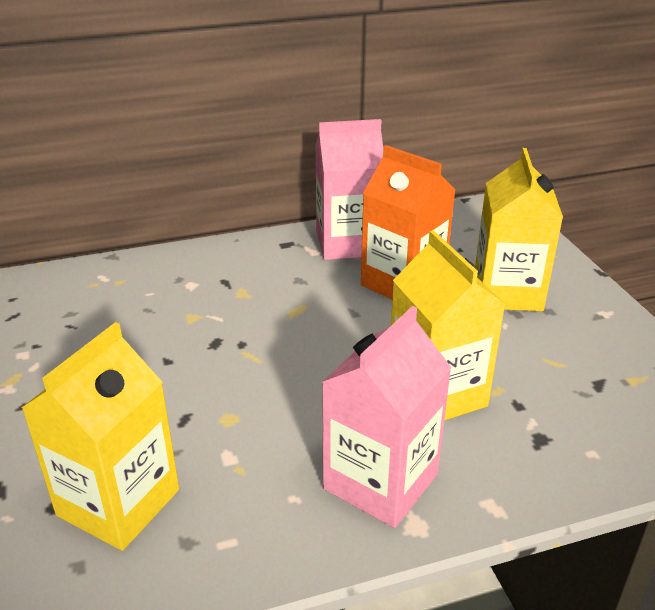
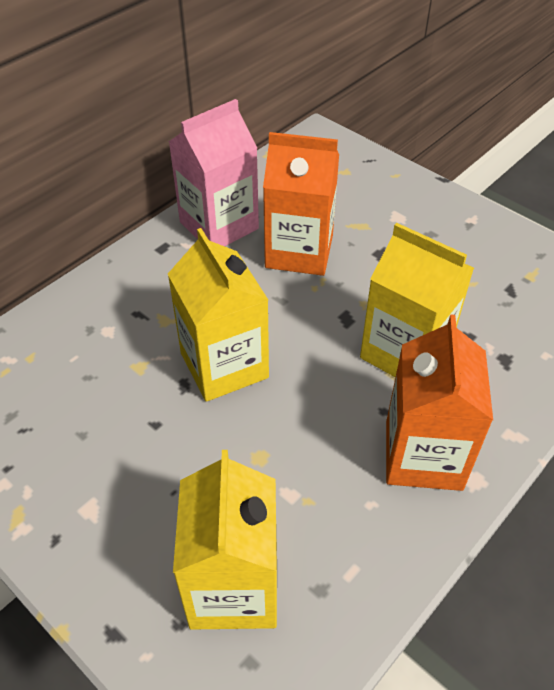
camera: 30 degrees left, 15 degrees up
pink carton [322,306,452,528] -> orange carton [386,314,493,491]
yellow carton [475,148,563,311] -> yellow carton moved to [168,228,269,402]

